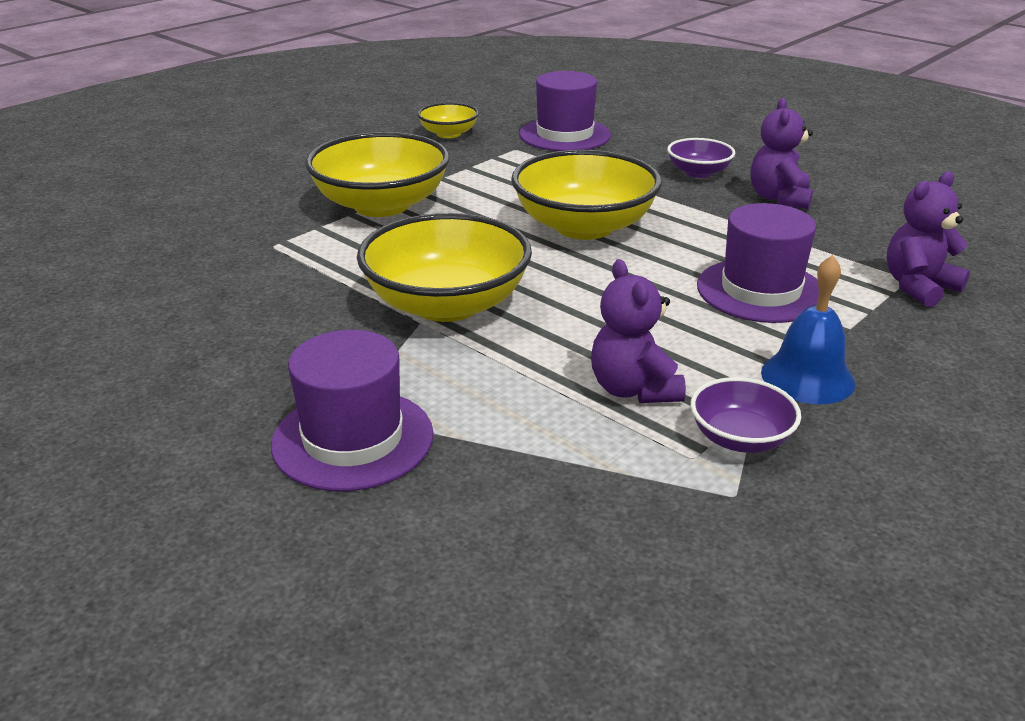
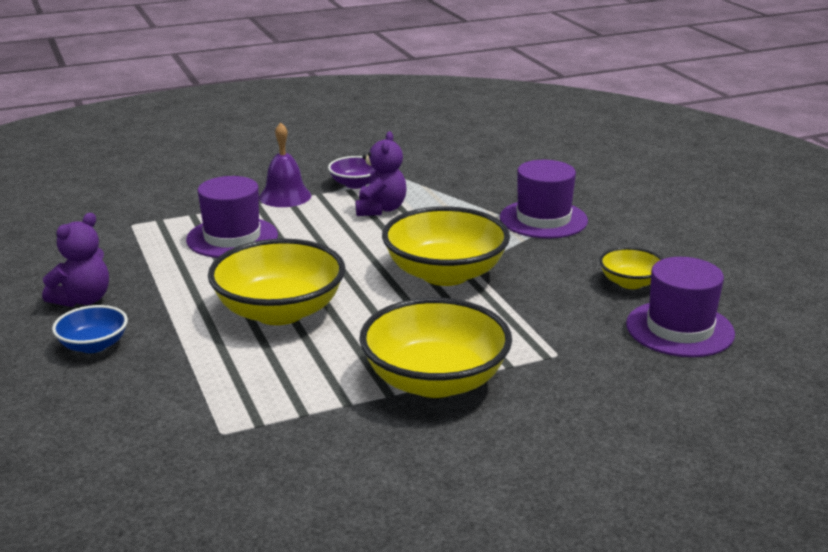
camera: 155 degrees left, 5 degrees down
yellow bowl [417,103,479,138] -> yellow bowl moved to [599,247,663,289]
purple hat [519,71,611,151] -> purple hat moved to [626,257,735,357]
purple bowl [667,138,735,178] -> blue bowl [52,305,128,353]
blue bell [761,255,855,404] -> purple bell [259,123,311,207]
purple teddy bear [887,171,970,307] -> none

